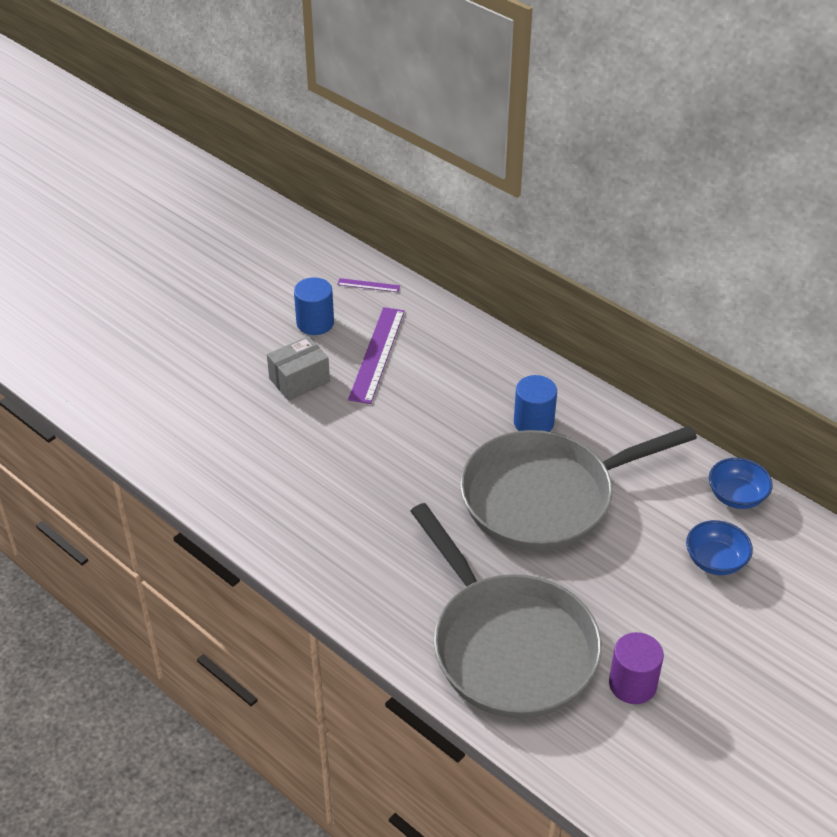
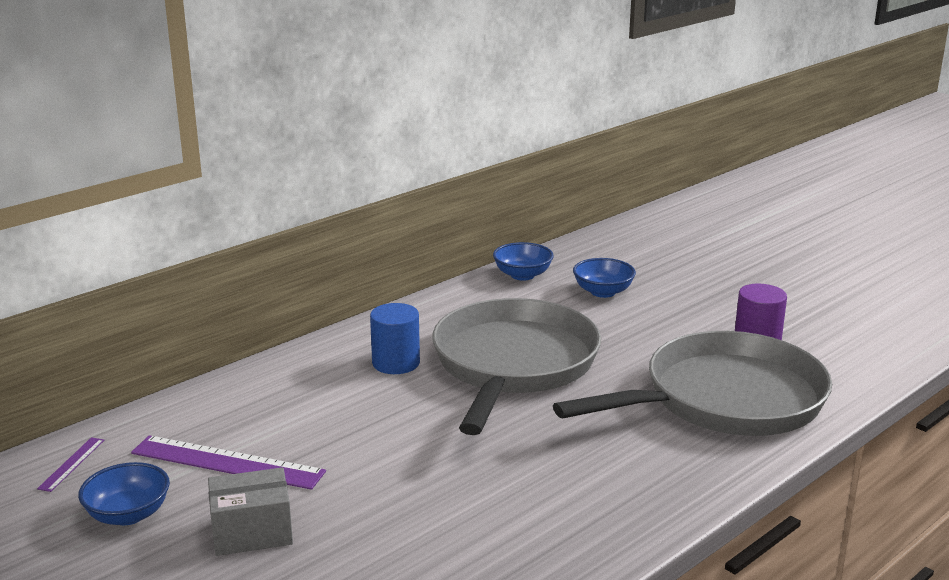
camera: 85 degrees left, 20 degrees down
grey box [267,336,330,401] -> grey box turned 75 degrees counterclockwise [208,467,293,556]
blue cylinder [294,277,334,335] -> blue bowl [78,462,170,525]
grey pan [460,426,697,551] -> grey pan turned 150 degrees counterclockwise [432,298,601,435]

